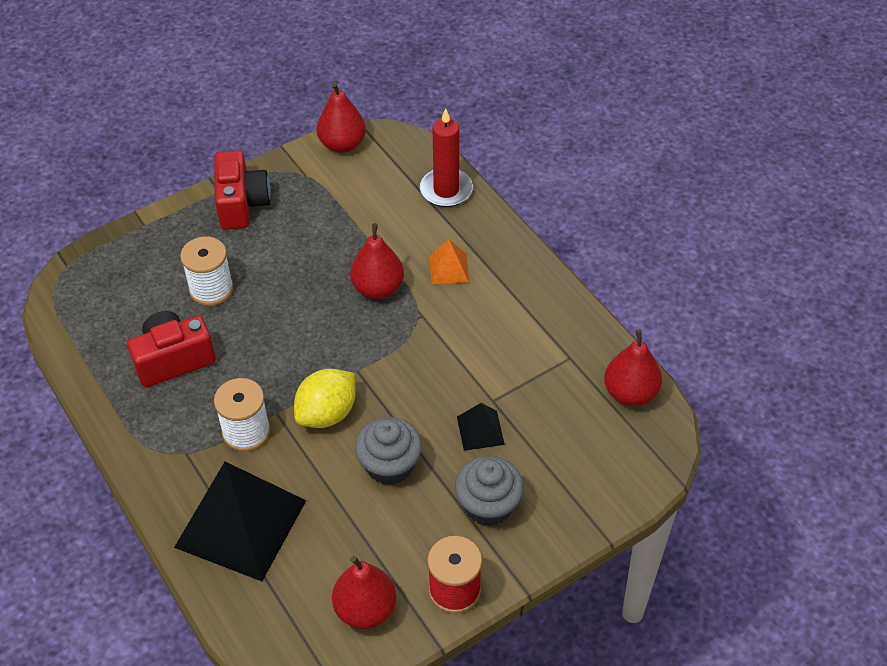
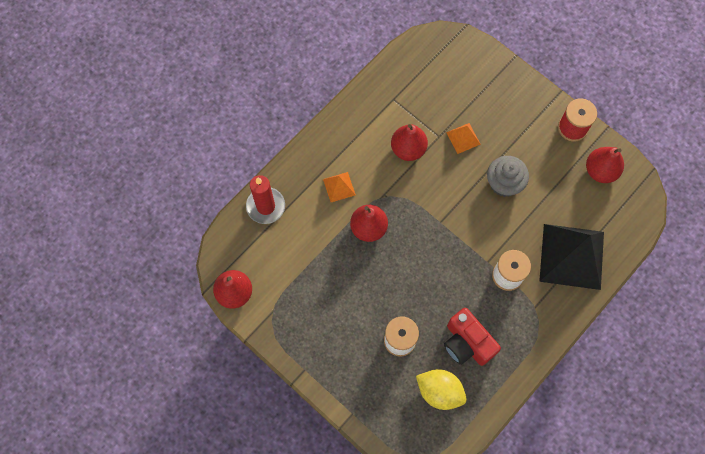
camera: 105 degrees left, 20 degrees up
red camera [214,150,271,230] -> none
yellow lemon [294,369,355,428] -> yellow lemon moved to [416,369,467,410]
grey cupcake [455,456,524,526] -> none
black pyramid [457,403,505,451] -> orange pyramid [446,123,481,154]
red pear [604,330,662,406] -> red pear moved to [391,124,428,161]

